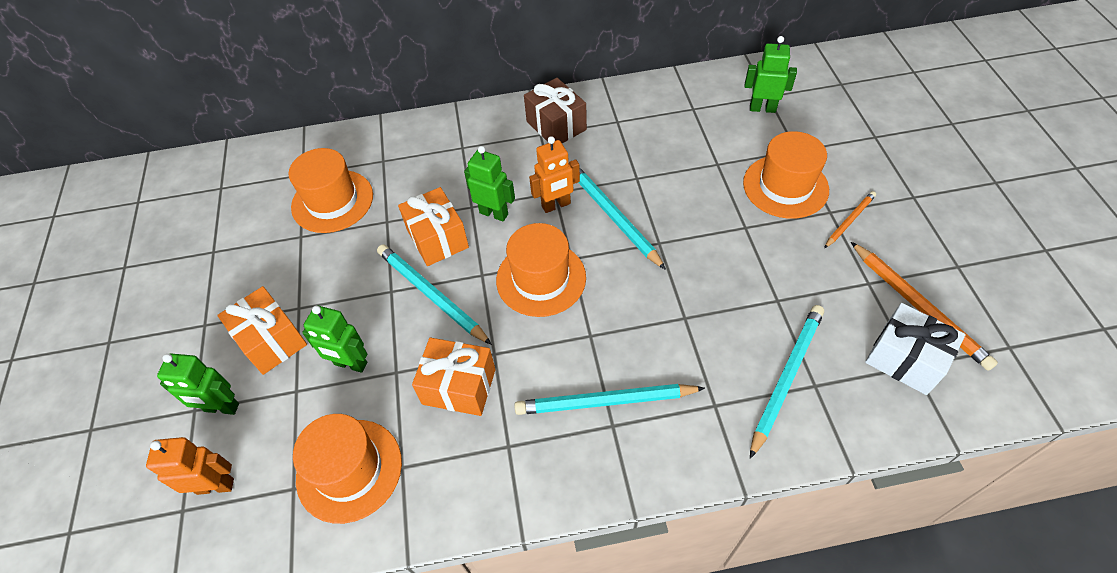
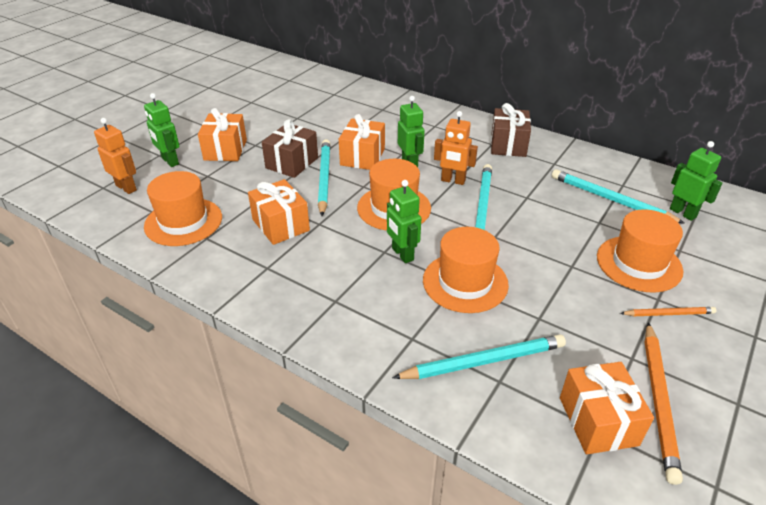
camera: 40 degrees right, 15 degrees down
orange hat [288,148,373,233] -> orange hat moved to [423,227,509,313]
green robot [302,305,367,373] -> green robot moved to [387,180,421,263]
turquoise pencil [514,384,705,415] -> turquoise pencil moved to [552,169,685,224]
white gift [865,303,965,395] -> orange gift [560,362,654,454]
none -> brown gift [262,119,318,178]

